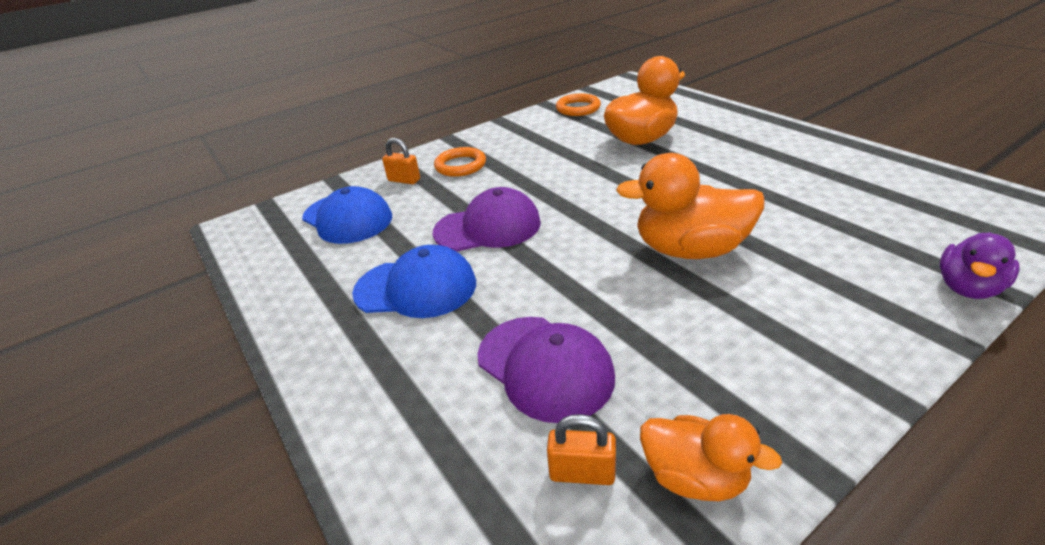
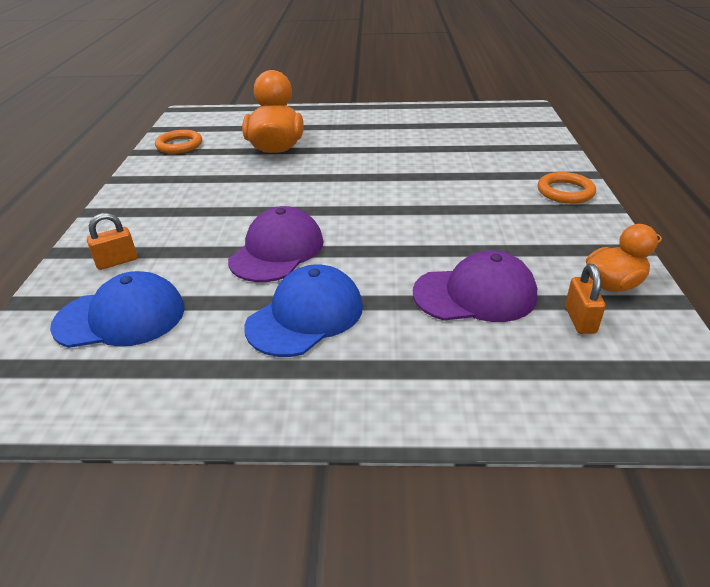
camera: 55 degrees left, 0 degrees up
orange ring [434,147,486,177] -> orange ring moved to [538,172,596,204]
orange padlock [547,414,616,485] -> orange padlock turned 45 degrees counterclockwise [565,264,606,334]
orange duck [616,153,765,259] -> none
purple duck [939,232,1020,299] -> none

